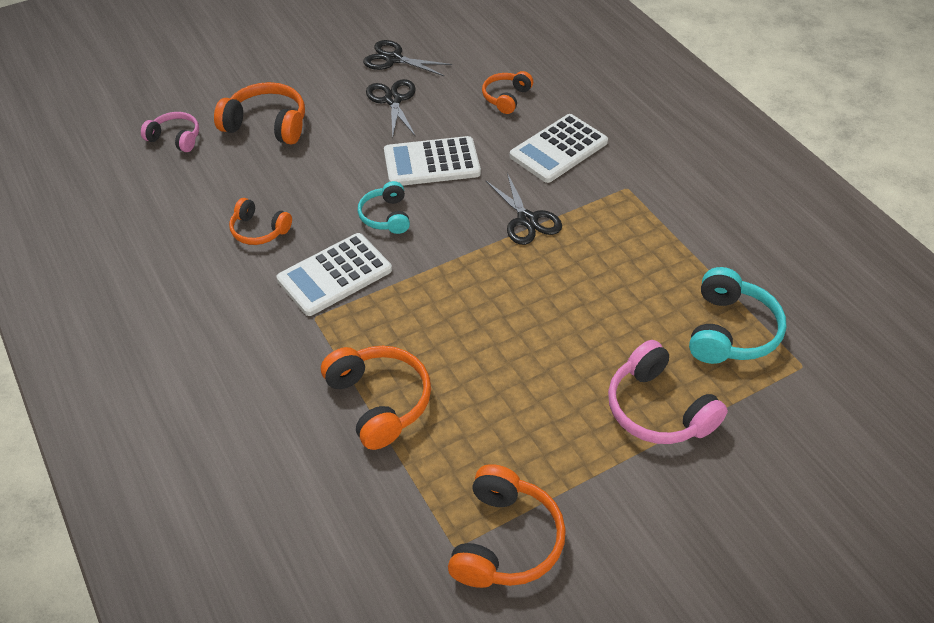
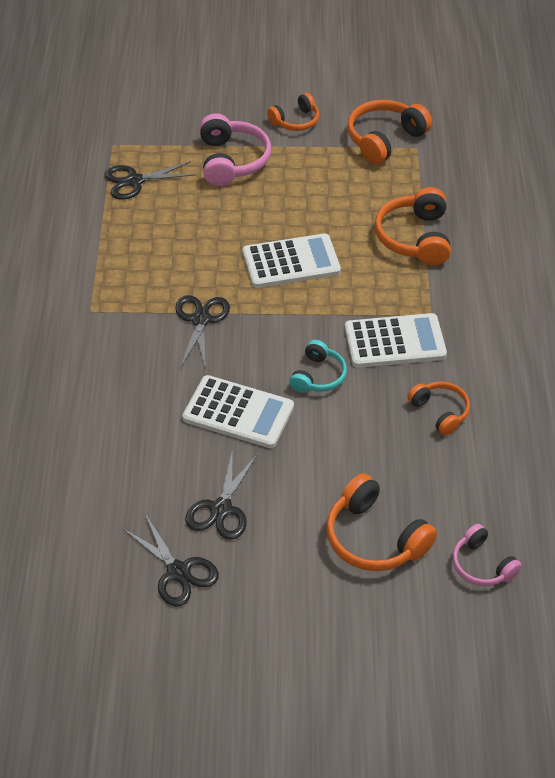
camera: 150 degrees left, 0 degrees up
orange headphones [482,71,533,114] -> orange headphones moved to [267,93,319,131]
white calculator [510,114,608,183] -> white calculator moved to [243,233,341,288]
turquoise headphones [689,267,786,364] -> black scissors [104,161,197,200]

